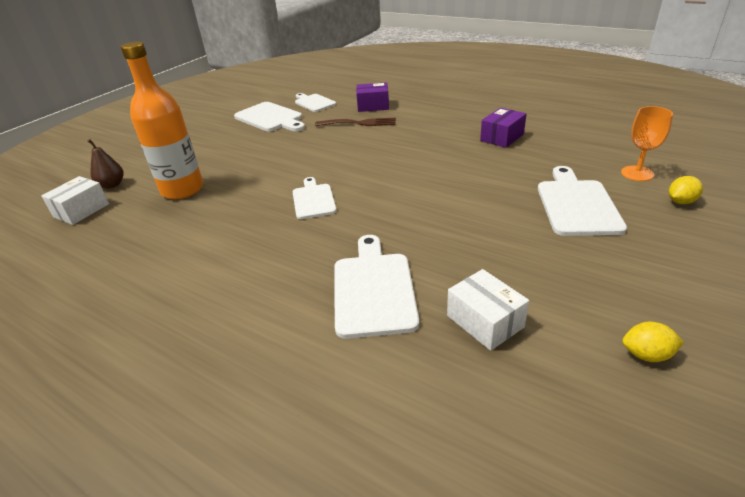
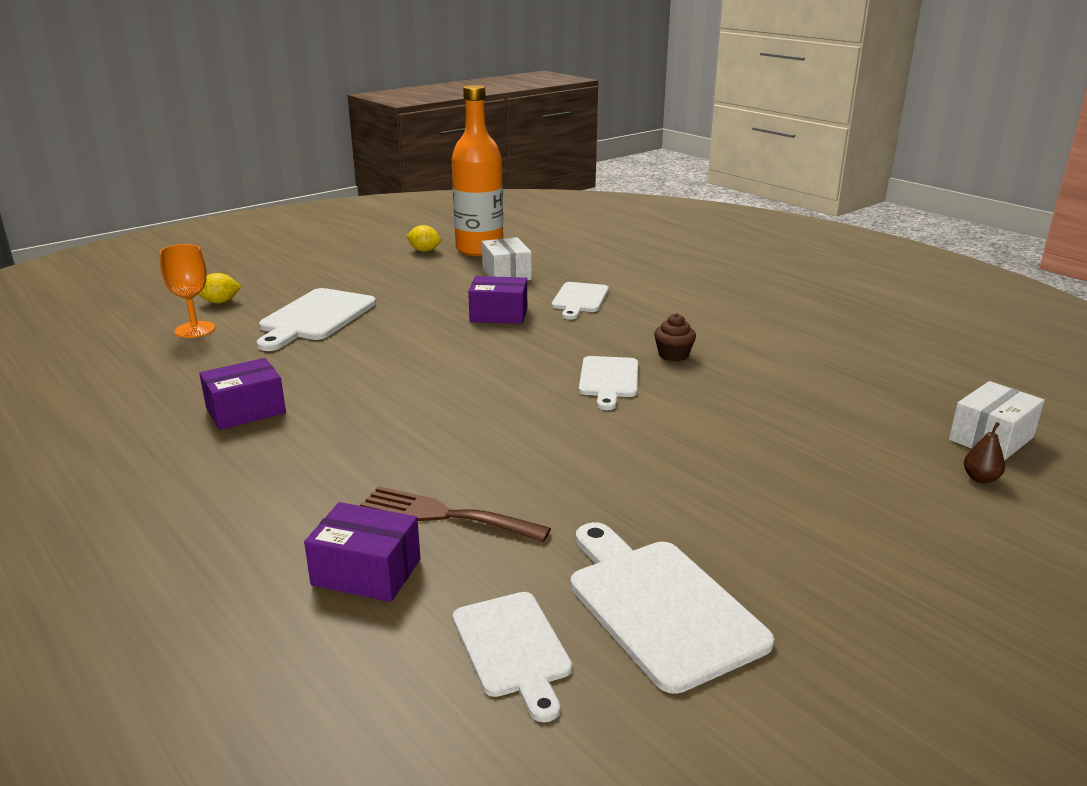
camera: 165 degrees left, 10 degrees down
brown pear [87,139,124,188] -> brown pear [964,422,1005,483], size x0.65
orange bottle [121,41,203,199] -> orange bottle moved to [452,85,503,256]
white cutting board [334,235,419,339] -> white cutting board [552,282,609,320], size x0.65
none -> purple box [468,276,527,324]
none -> brown cupcake [654,313,696,362]

